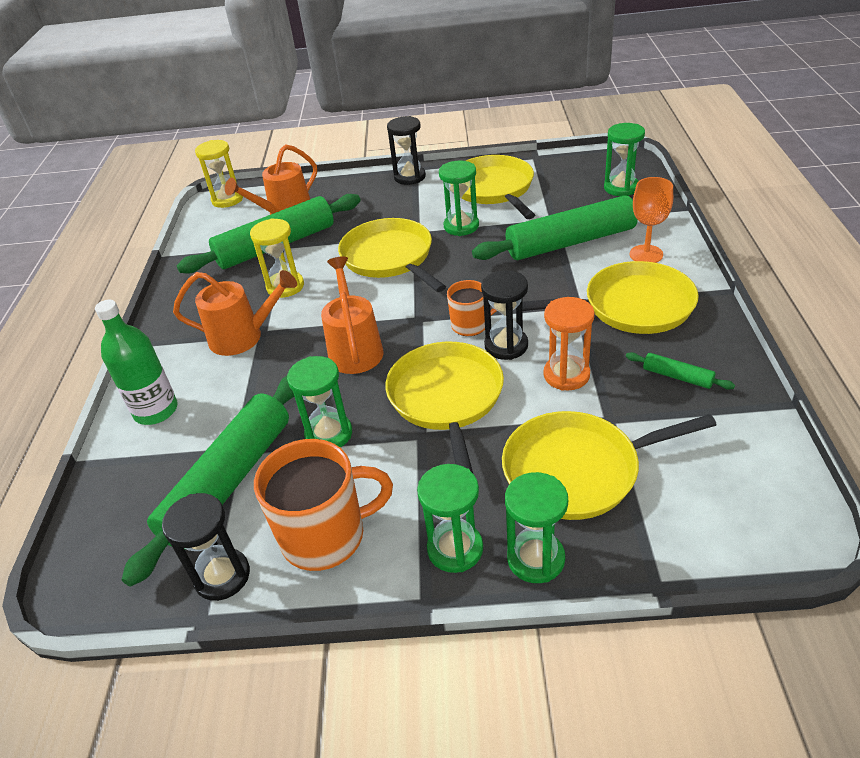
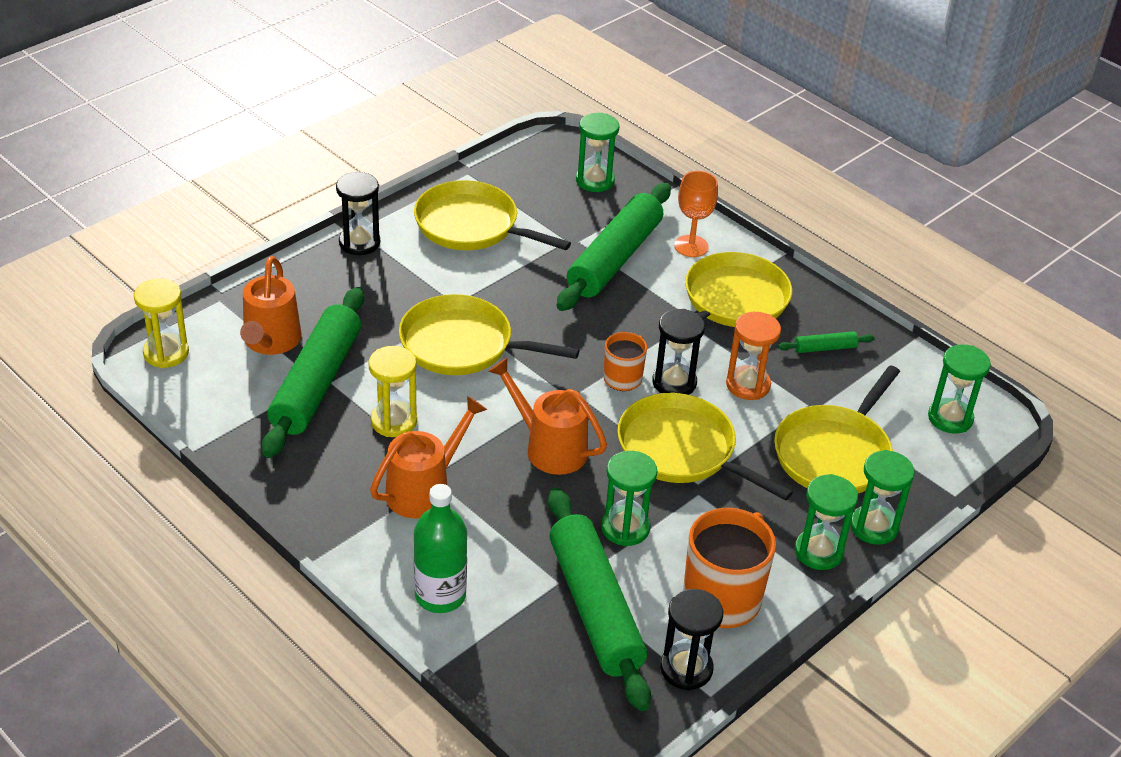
camera: 50 degrees left, 0 degrees up
green hourglass [439,161,479,236] -> green hourglass moved to [928,344,991,434]

